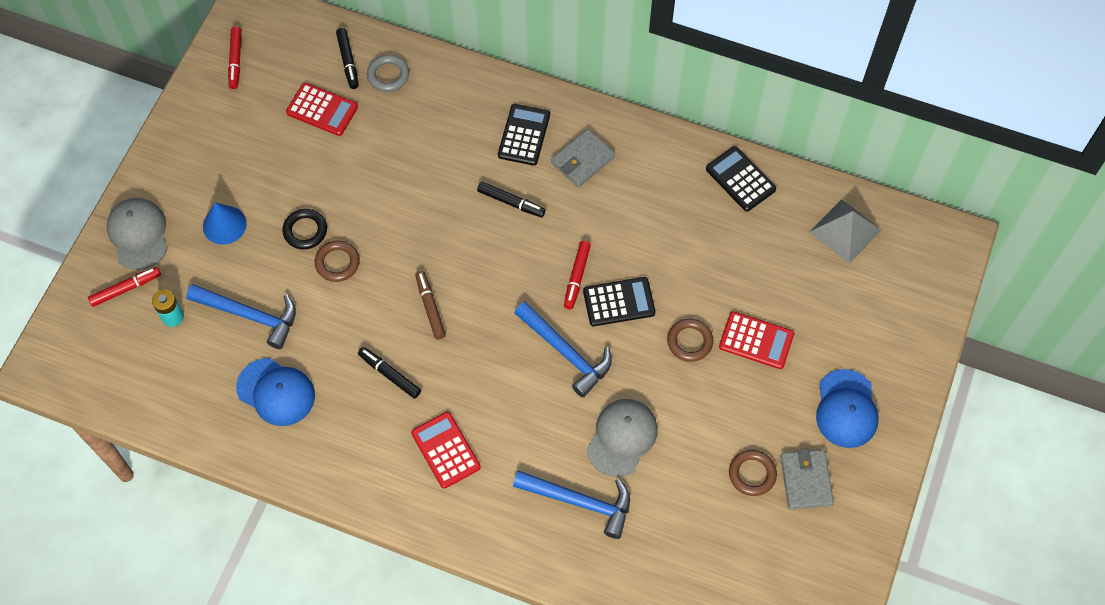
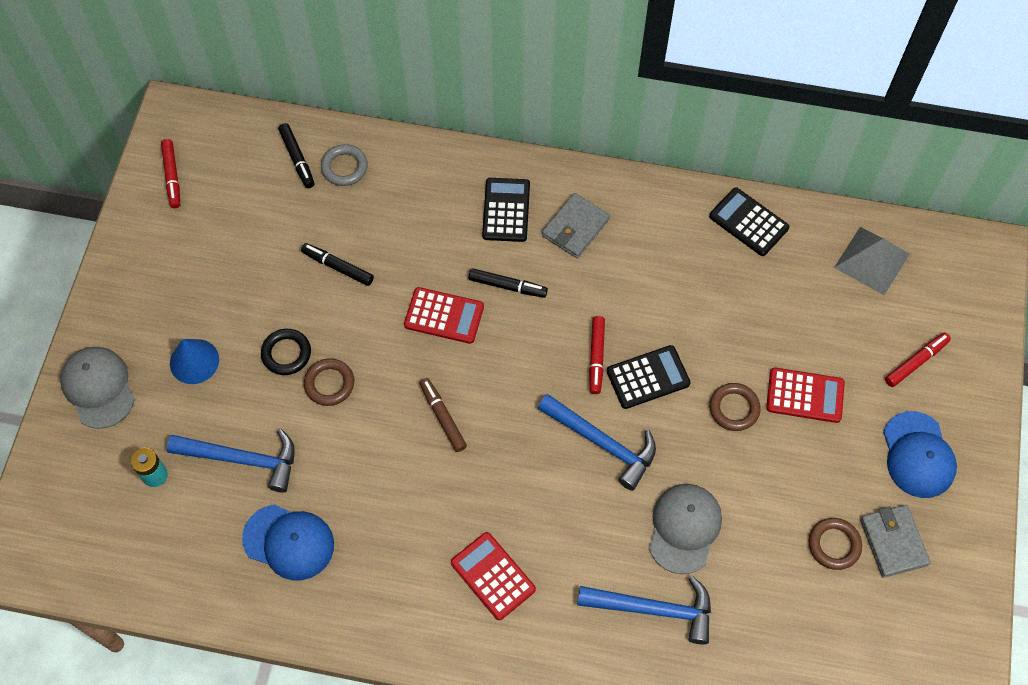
camera: 10 degrees left, 0 degrees up
red marker [88,267,161,307] -> red marker moved to [885,332,951,387]
red calculator [286,83,358,136] -> red calculator moved to [404,287,484,344]
black marker [358,347,421,399] -> black marker moved to [301,243,374,286]

